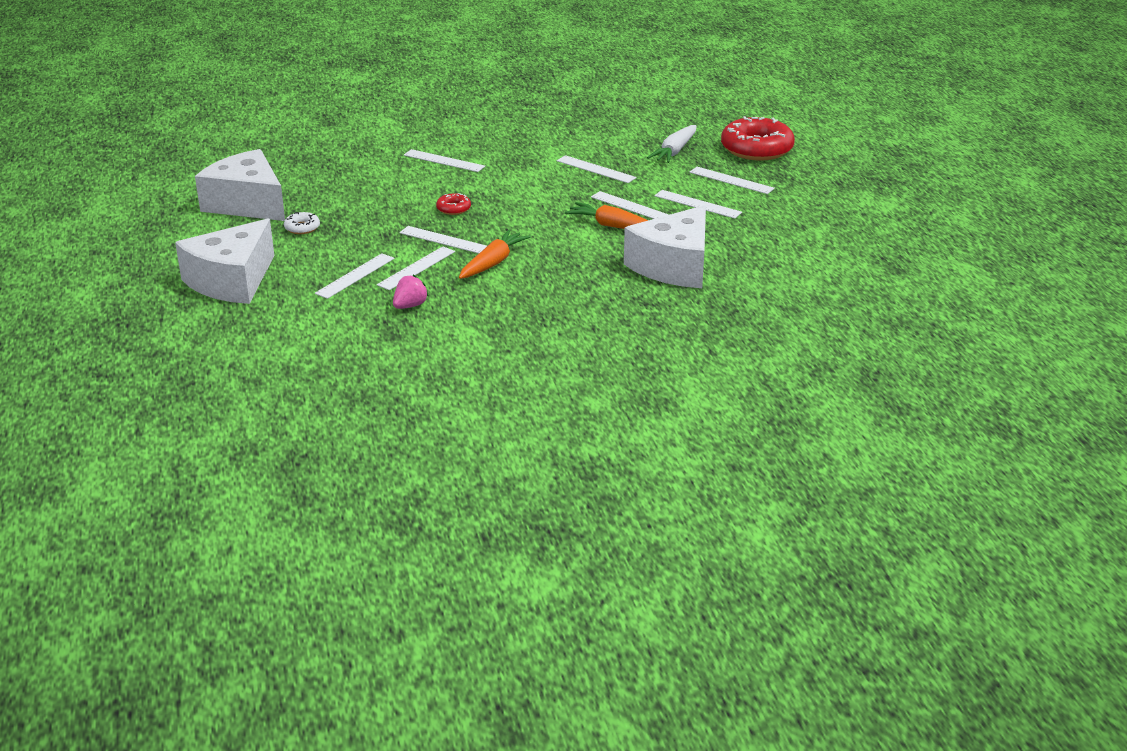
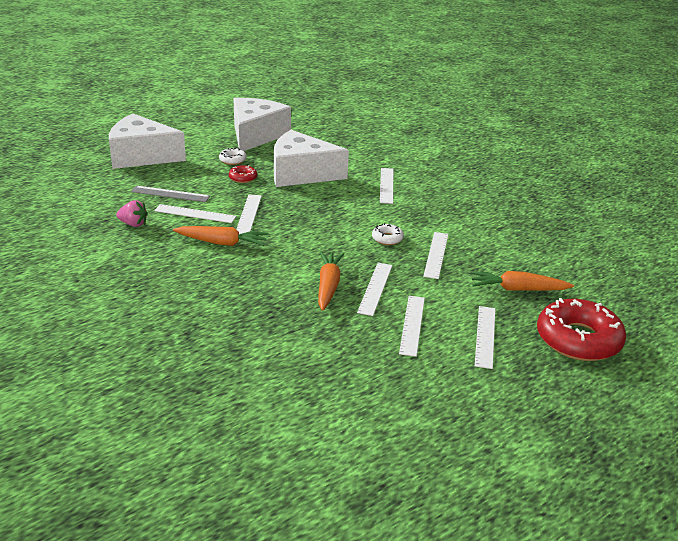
camera: 65 degrees right, 0 degrees up
white ruler [315,253,394,299] -> grey ruler [131,186,210,202]
red donut [436,193,471,215] -> red donut moved to [229,165,257,183]
white cheese [624,205,706,288] -> white cheese moved to [274,130,349,187]
white carrot [647,125,696,163] -> orange carrot [471,271,574,291]
none -> white donut [372,223,404,245]

